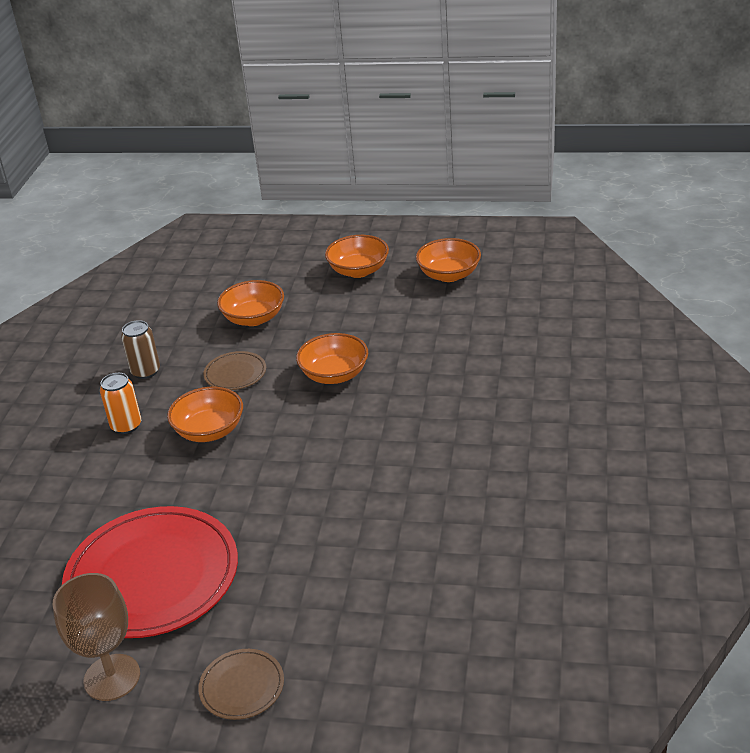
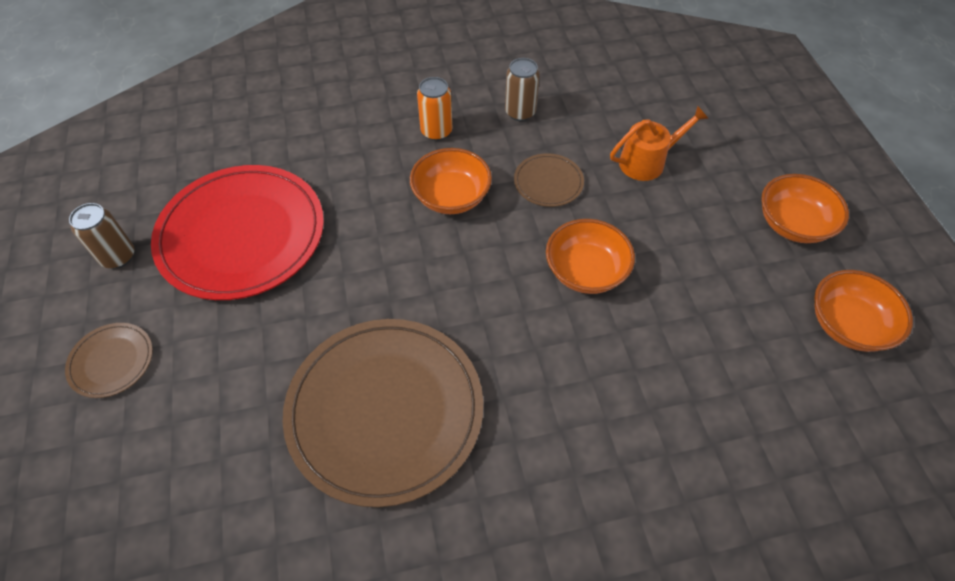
camera: 65 degrees right, 20 degrees up
brown goblet [53,573,140,701] -> brown can [69,203,134,269]
orange bowl [217,280,284,326] -> orange watering can [610,105,709,181]
none -> brown plate [283,319,483,507]

